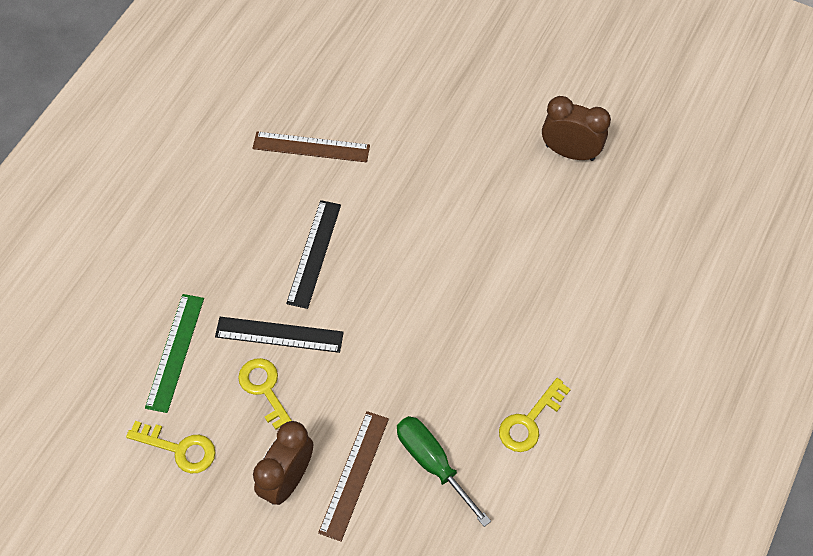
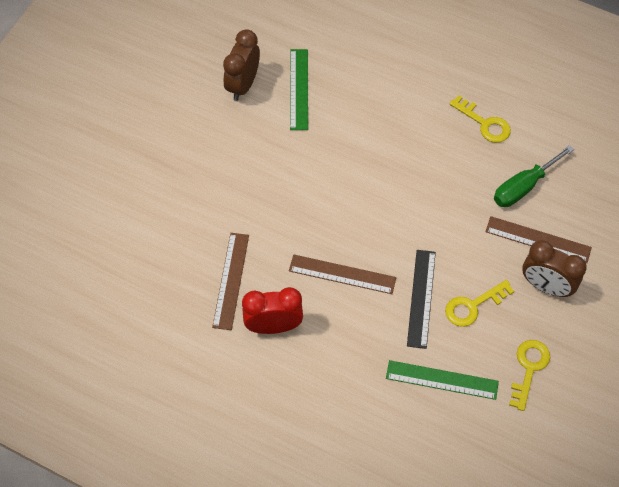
camera: 90 degrees left, 0 degrees up
black ruler [286,200,341,309] -> brown ruler [289,255,396,294]
none -> red clock [242,287,303,334]
none -> green ruler [290,49,308,130]

